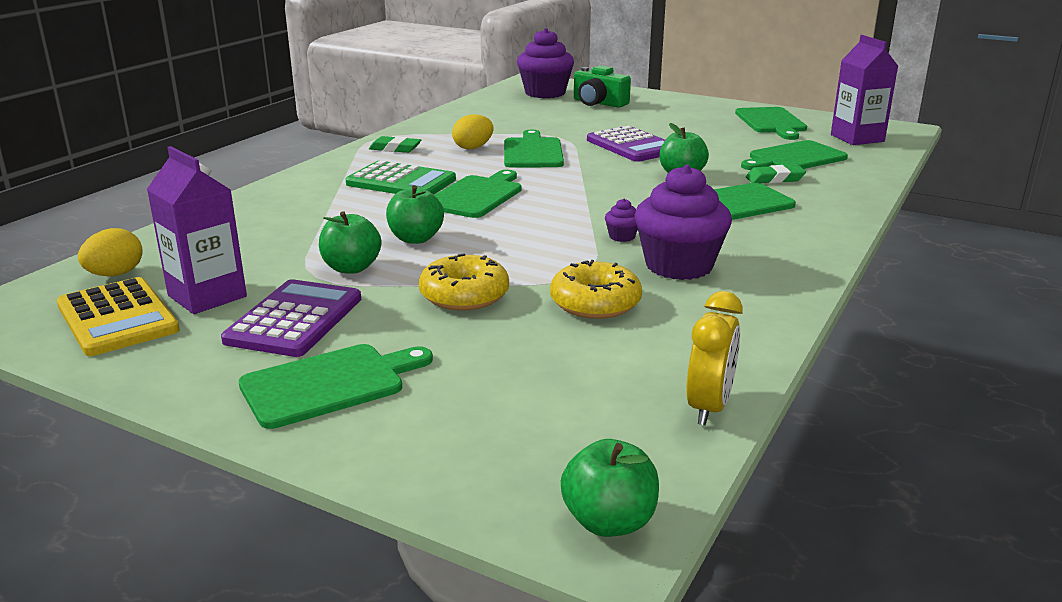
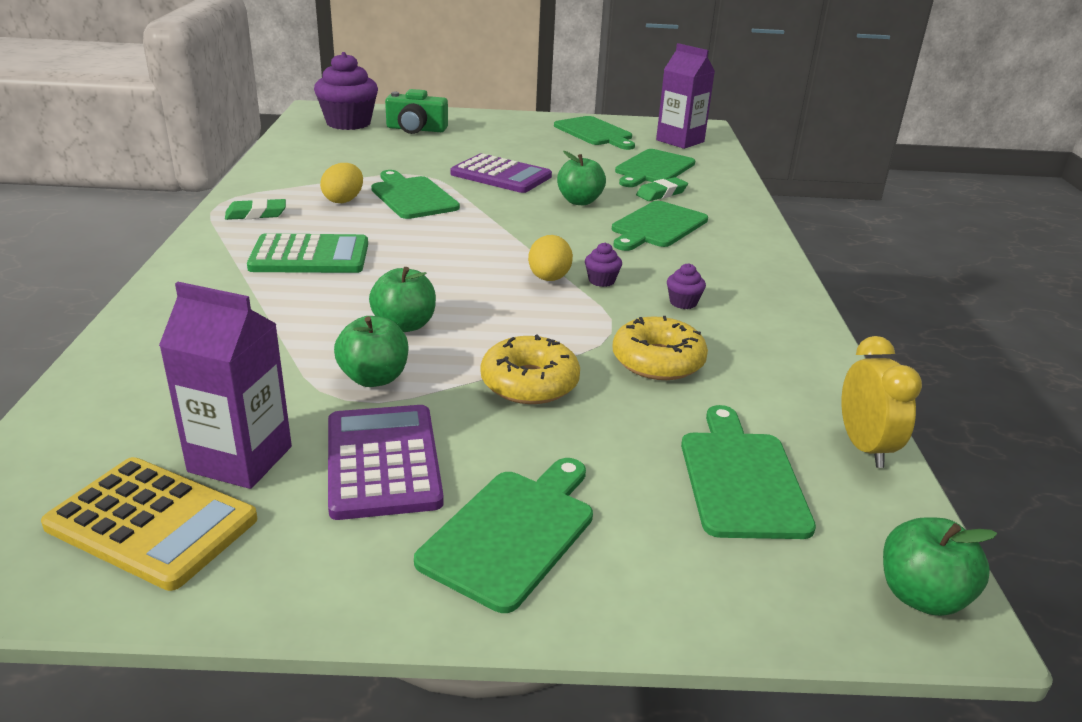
camera: 30 degrees left, 5 degrees up
yellow egg [78,228,143,276] -> yellow egg moved to [528,235,573,281]
green cutting board [434,170,522,218] -> green cutting board moved to [681,405,816,539]
purple cupcake [634,164,732,280] -> purple cupcake [667,263,706,309], size x0.41

